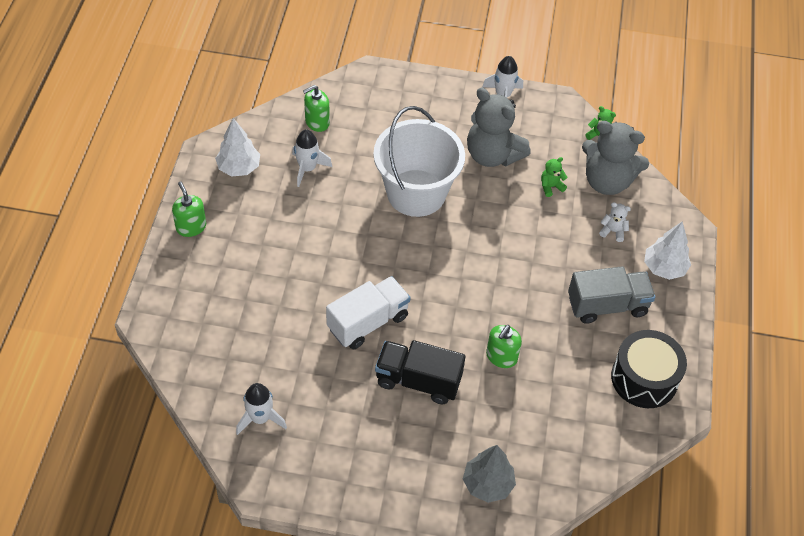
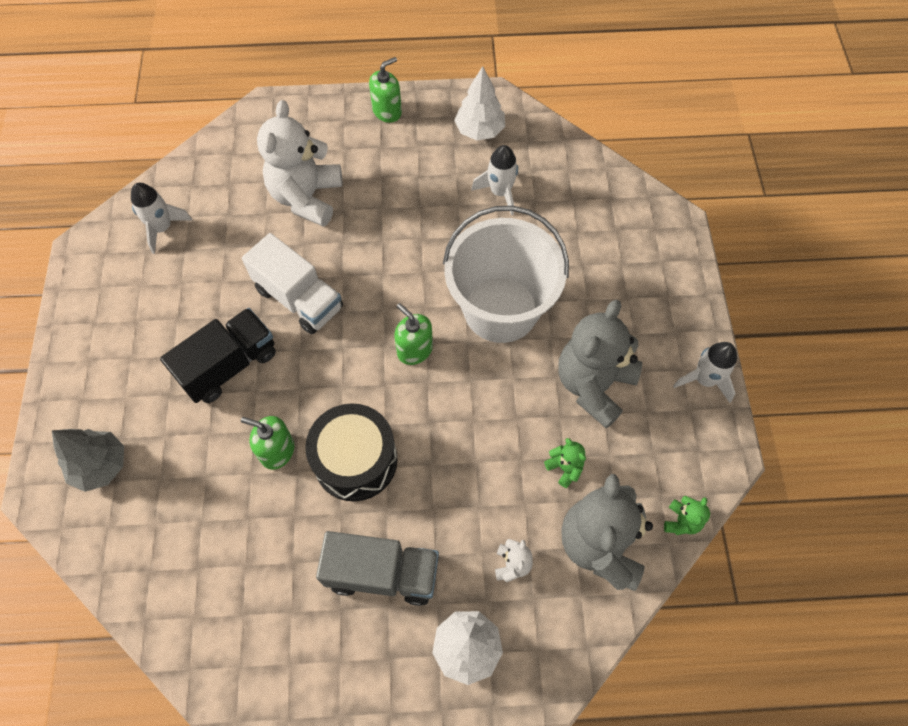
camera: 80 degrees right, 10 degrees up
green soap dispenser [303,85,330,132] -> green soap dispenser moved to [394,303,433,365]
black truck [375,340,466,404] -> black truck turned 45 degrees clockwise [160,308,276,403]
grey truck [568,267,656,324] -> grey truck turned 60 degrees counterclockwise [316,531,439,606]
black drum [611,330,687,408] -> black drum moved to [305,403,397,501]
none -> white teddy bear [257,100,342,227]

